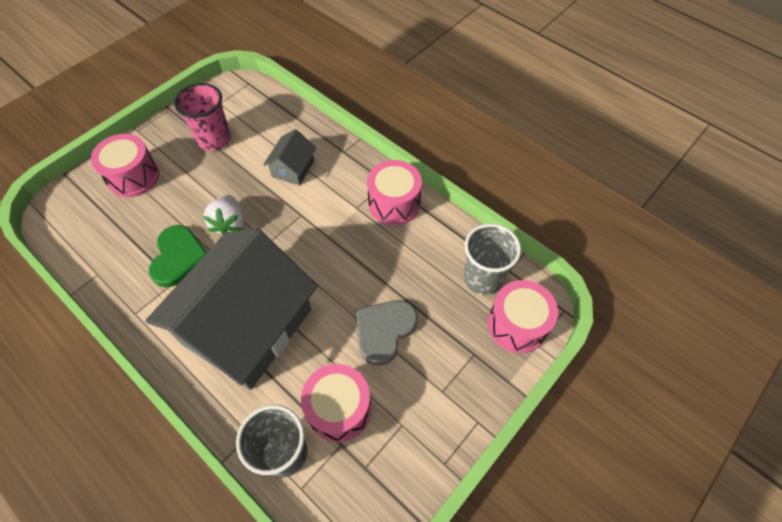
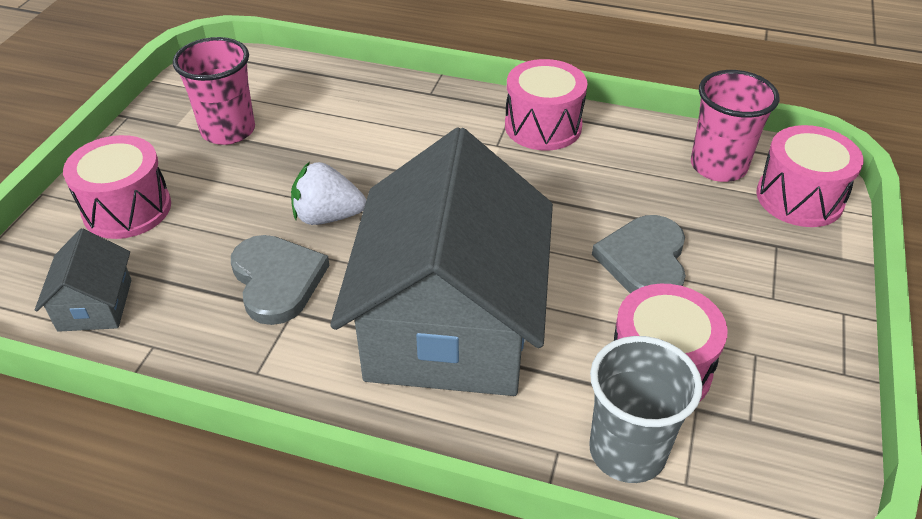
camera: 25 degrees left, 15 degrees down
green heart [149,225,207,287] -> grey heart [231,235,330,325]
white strawberry [203,195,245,235] -> white strawberry turned 120 degrees clockwise [291,162,366,225]
grey house [263,129,317,186] -> grey house moved to [35,229,132,332]
grey cup [463,224,521,295] -> pink cup [691,70,779,182]

